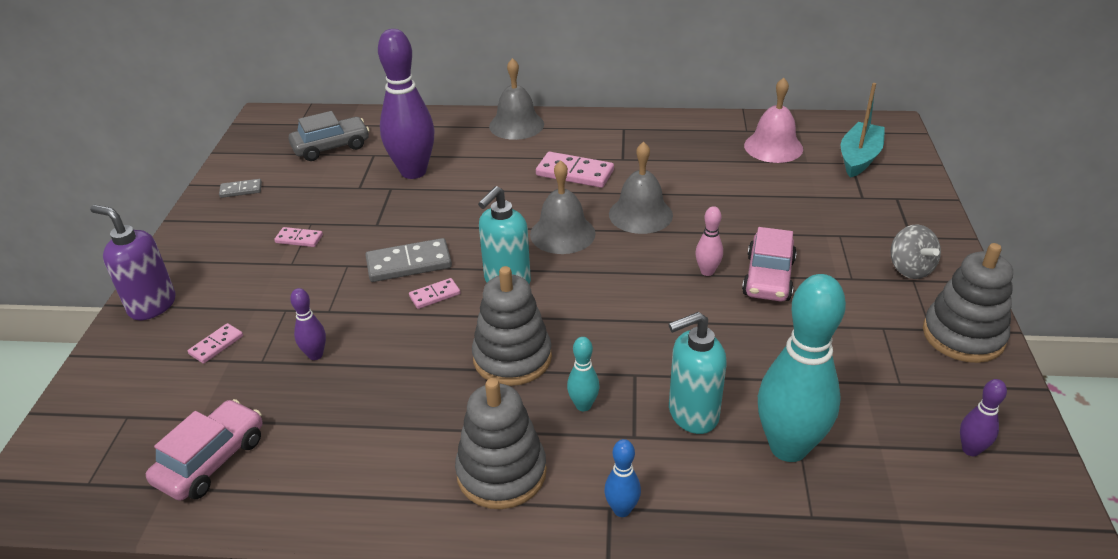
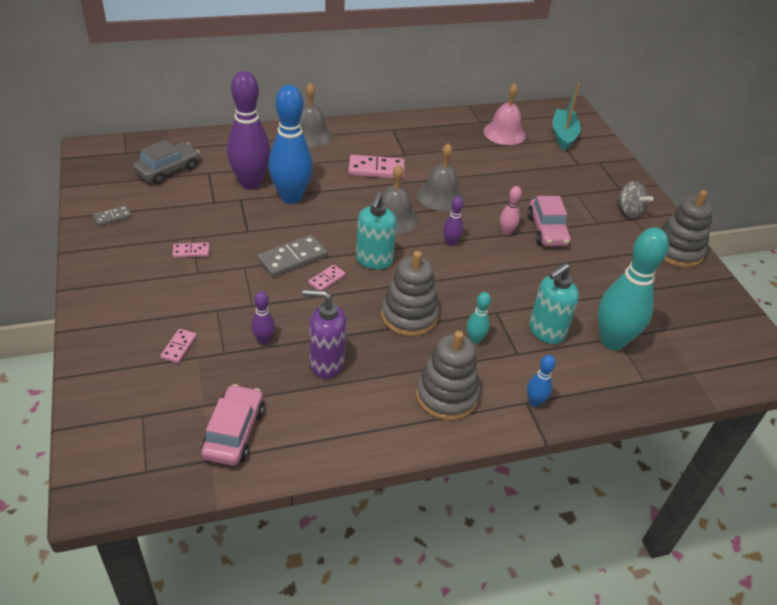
camera: 25 degrees left, 5 degrees up
purple soap dispenser [90,205,176,320] -> purple soap dispenser moved to [302,289,347,378]
purple bowling pin [960,379,1007,456] -> purple bowling pin moved to [443,196,464,246]
none -> blue bowling pin [268,85,313,204]

